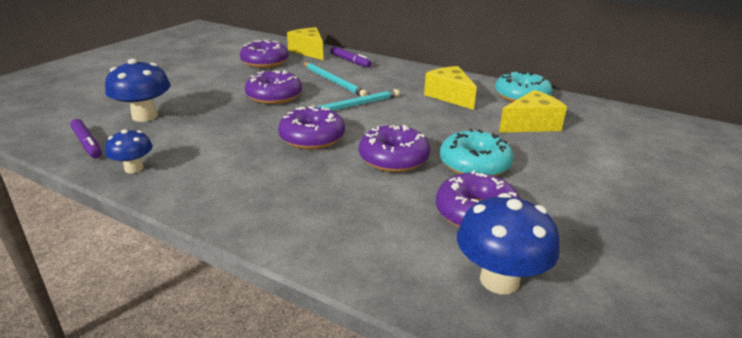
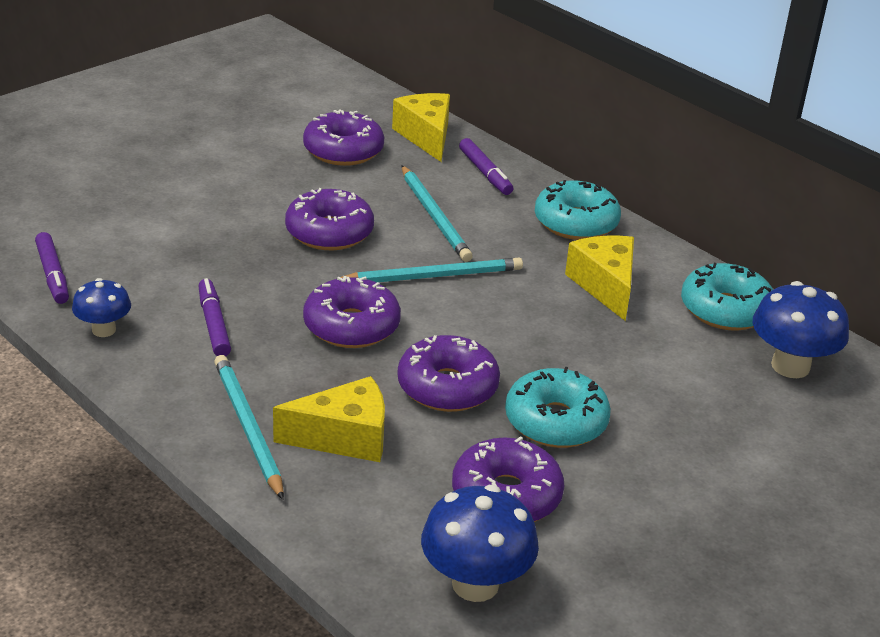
camera: 15 degrees right, 5 degrees up
blue mushroom [105,59,171,122] -> blue mushroom moved to [753,281,849,378]
yellow cheese [499,90,567,133] -> yellow cheese moved to [273,376,385,462]
none -> purple marker [199,278,231,356]
none -> turquoise pencil [214,355,284,500]
none -> turquoise donut [535,180,621,240]

